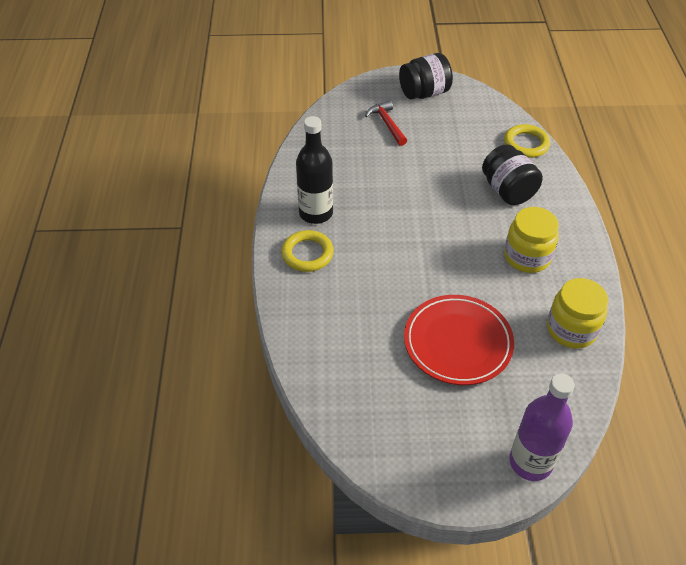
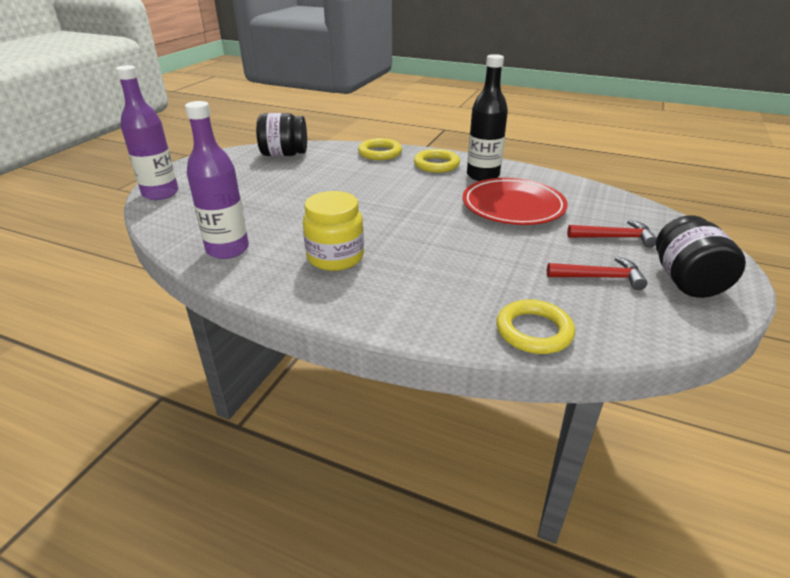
camera: 115 degrees right, 15 degrees down
red plate [404,295,514,385] -> red plate moved to [463,178,568,225]
black jar [482,144,543,205] -> black jar moved to [256,113,307,156]
yellow jar [547,278,609,349] -> purple bottle [185,101,249,259]
none -> yellow ring [358,138,402,160]
none -> red hammer [547,257,648,290]

